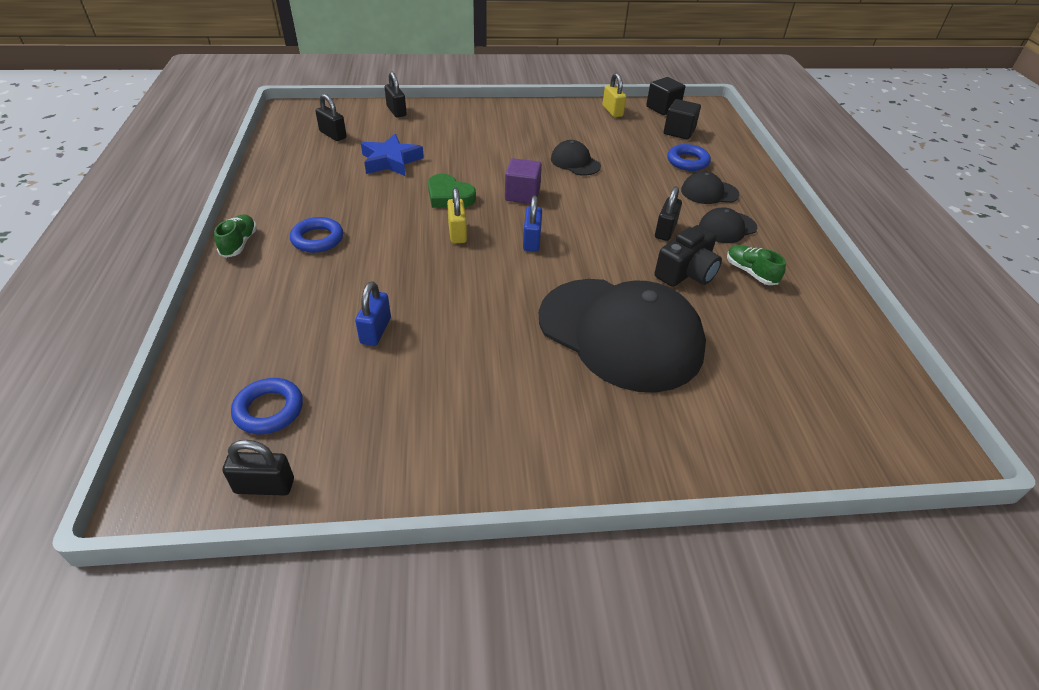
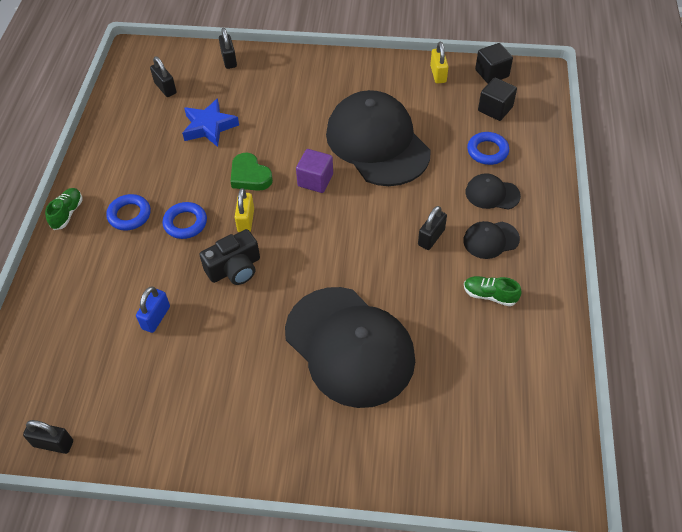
camera: 15 degrees right, 10 degrees up
blue ring [231,378,303,434] -> blue ring moved to [163,202,207,239]
blue padlock [523,195,542,252] -> none
black cap [551,140,601,175] -> black cap [326,90,431,186], size x2.32
black camera [655,225,722,287] -> black camera moved to [200,229,260,285]
green shoe [727,245,786,285] -> green shoe turned 45 degrees counterclockwise [464,276,521,306]

